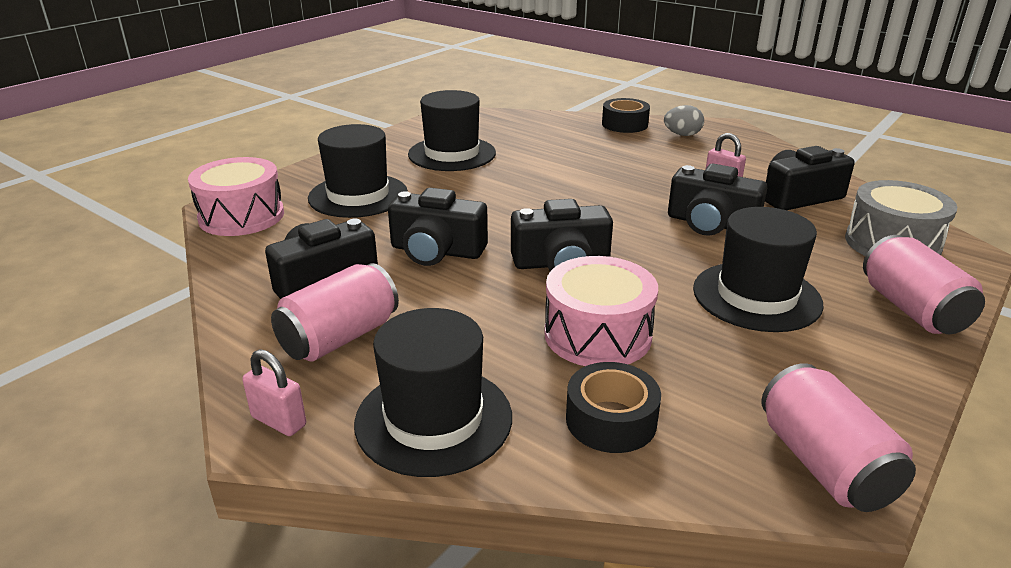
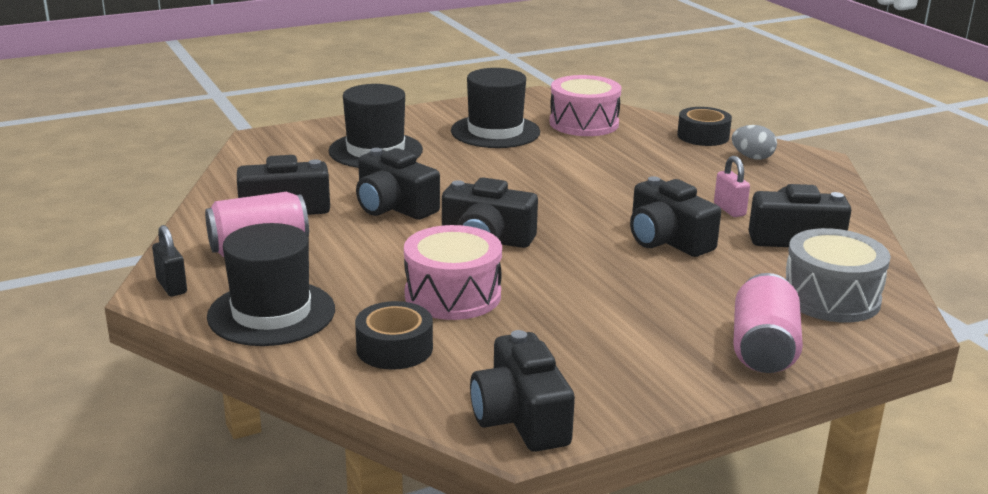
camera: 25 degrees right, 5 degrees down
pink drum [188,157,284,236] -> pink drum moved to [550,75,622,136]
pink padlock [242,349,306,436] -> black padlock [152,225,187,296]
black hat [693,207,824,332] -> none
pink can [762,363,916,512] -> black camera [470,330,575,452]

